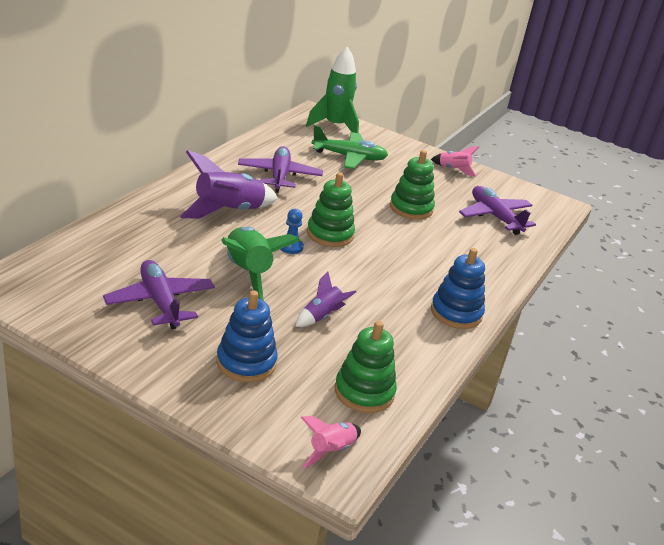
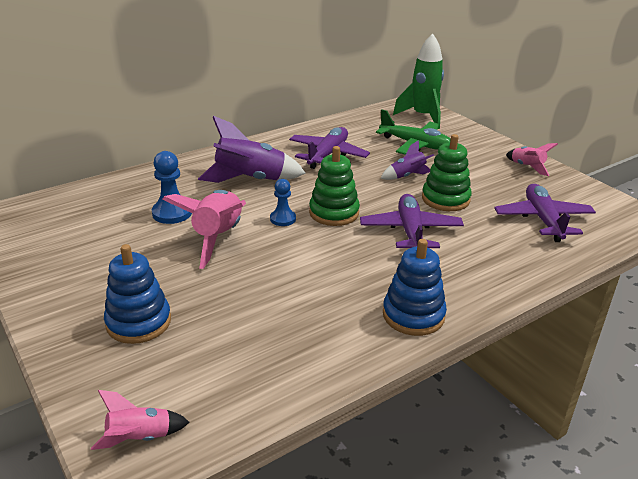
camera: 30 degrees right, 0 degrees up
purple plane [103,260,215,329] -> purple plane moved to [360,194,464,248]
green rocket [221,227,301,301] -> pink rocket [162,190,246,269]
purple rocket [296,271,356,327] -> purple rocket moved to [381,140,434,180]
green stacking toy [335,321,397,413] -> none
none -> blue pawn [152,151,192,224]

